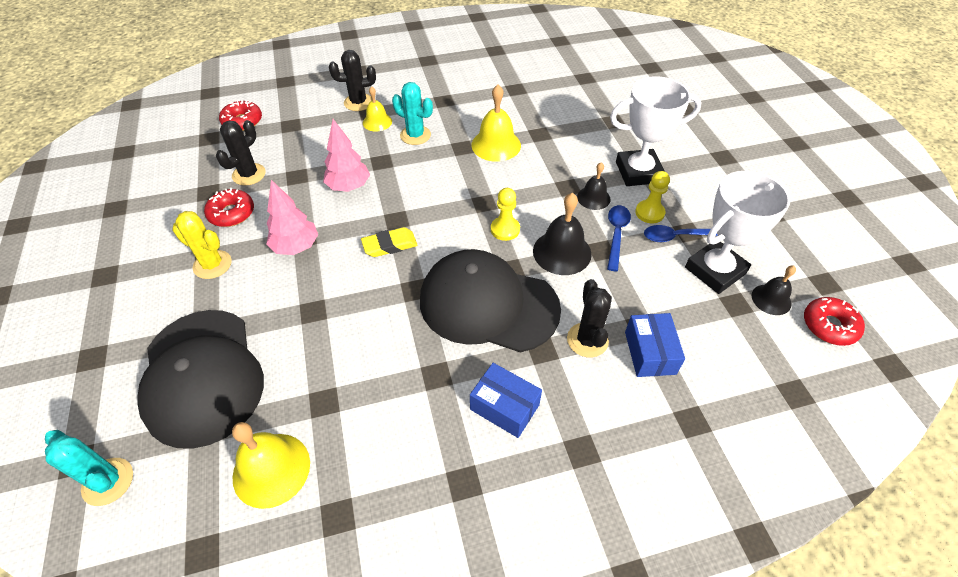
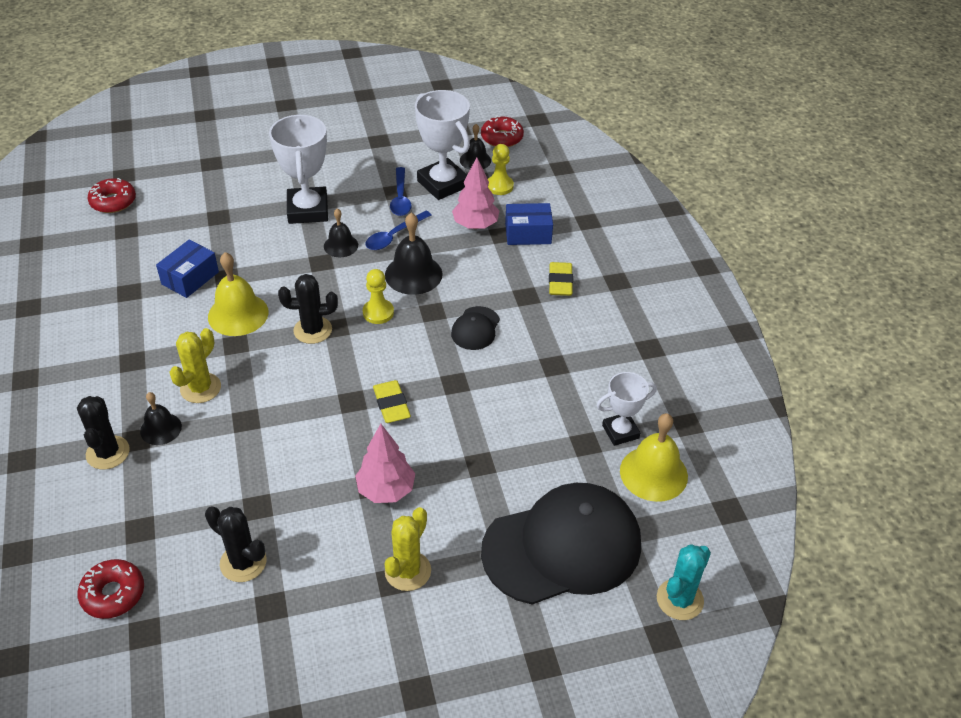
camera: 90 degrees left, 5 degrees down
red donut [204,188,254,227] -> red donut moved to [88,178,136,213]
pink tree [323,119,370,192] -> pink tree moved to [452,157,499,229]
yellow bell [363,86,392,132] -> black bell [140,392,182,445]
turquoise cactus [392,82,433,145] -> yellow cactus [169,328,221,403]
black cap [420,249,561,352] -> black cap [451,306,500,350], size x0.44
blue box [470,363,542,438] -> blue box moved to [156,239,219,298]
black cactus [567,279,612,358] -> black cactus moved to [278,274,338,344]
blue spoon [607,205,631,271] -> blue spoon turned 60 degrees counterclockwise [365,211,431,250]
yellow pawn [635,171,670,223] -> yellow pawn moved to [488,144,514,195]
none -> yellow eraser [549,262,573,296]
none -> white trophy [596,372,657,446]

